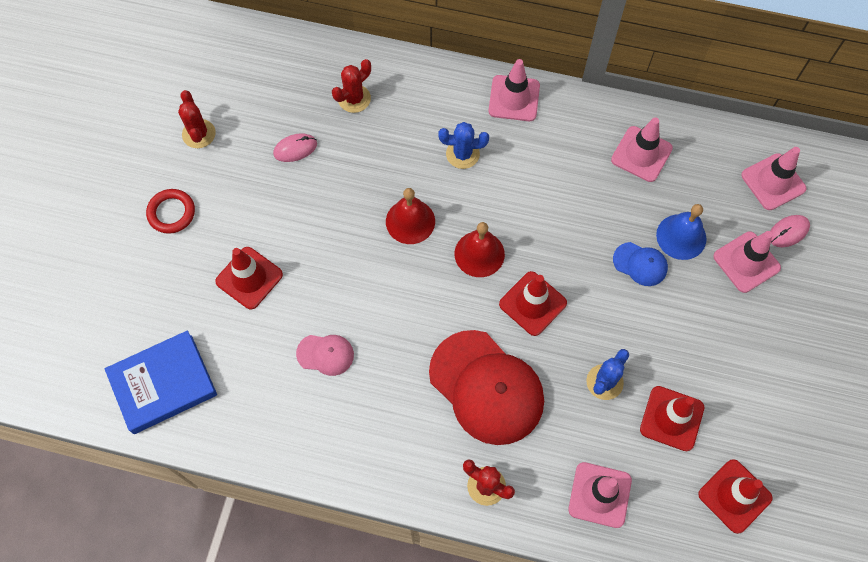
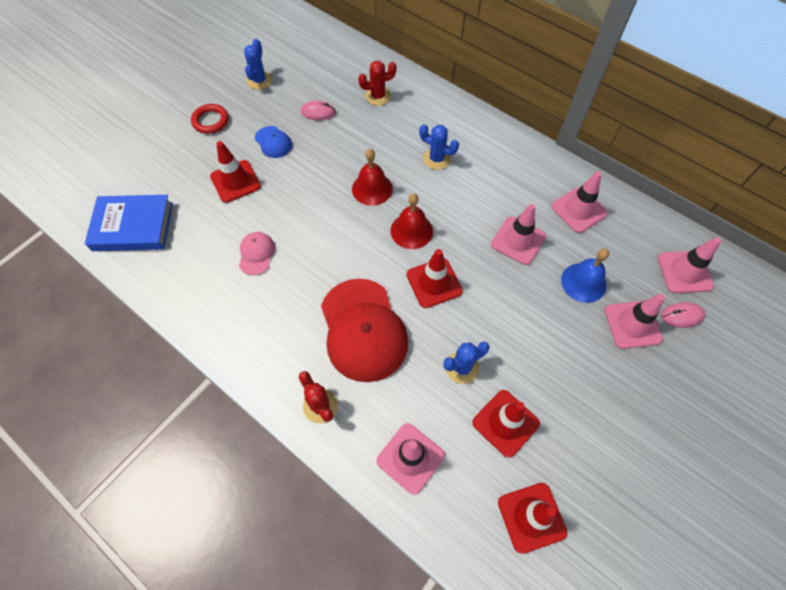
camera: 25 degrees right, 5 degrees down
red cactus [178,90,216,148] -> blue cactus [244,39,272,90]
pink cap [296,335,354,376] -> pink cap turned 120 degrees counterclockwise [239,232,275,275]
pink traffic cone [488,59,540,121] -> pink traffic cone moved to [491,204,546,265]
blue cap [613,242,668,286] -> blue cap moved to [255,126,292,158]

